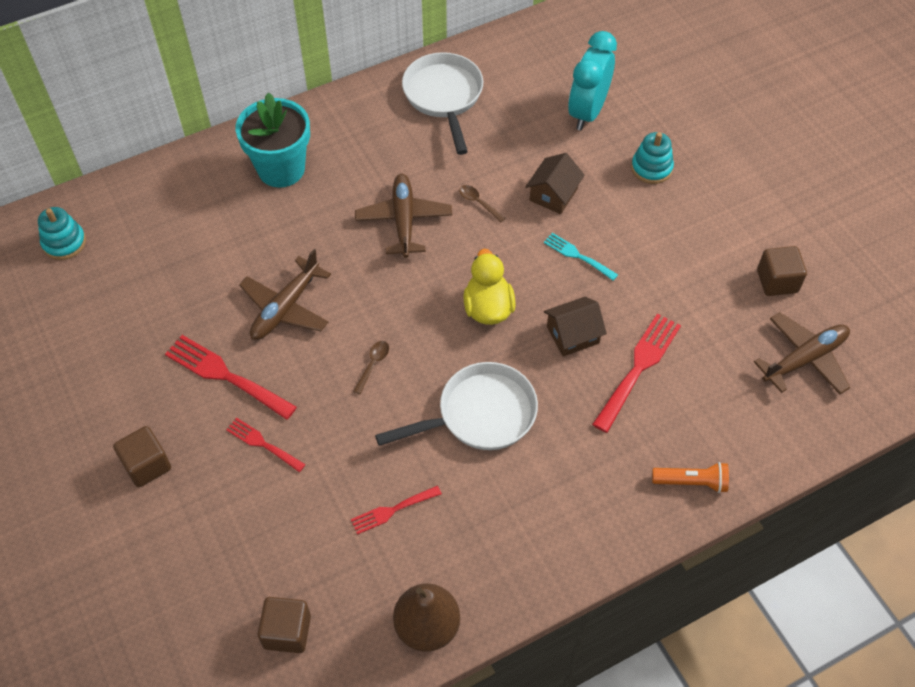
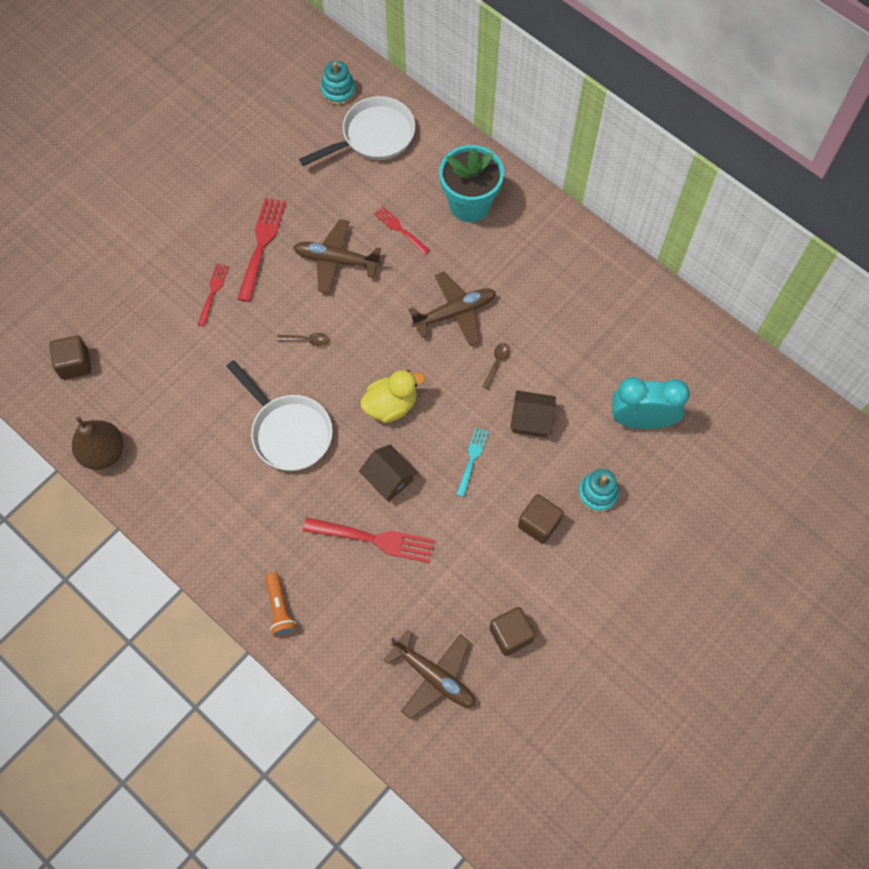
camera: 70 degrees right, 10 degrees up
brown cube [113,426,171,487] -> brown cube moved to [518,494,563,544]
red fork [351,486,442,535] -> red fork moved to [374,207,429,255]
white pan [402,52,483,155] -> white pan moved to [299,96,415,166]

